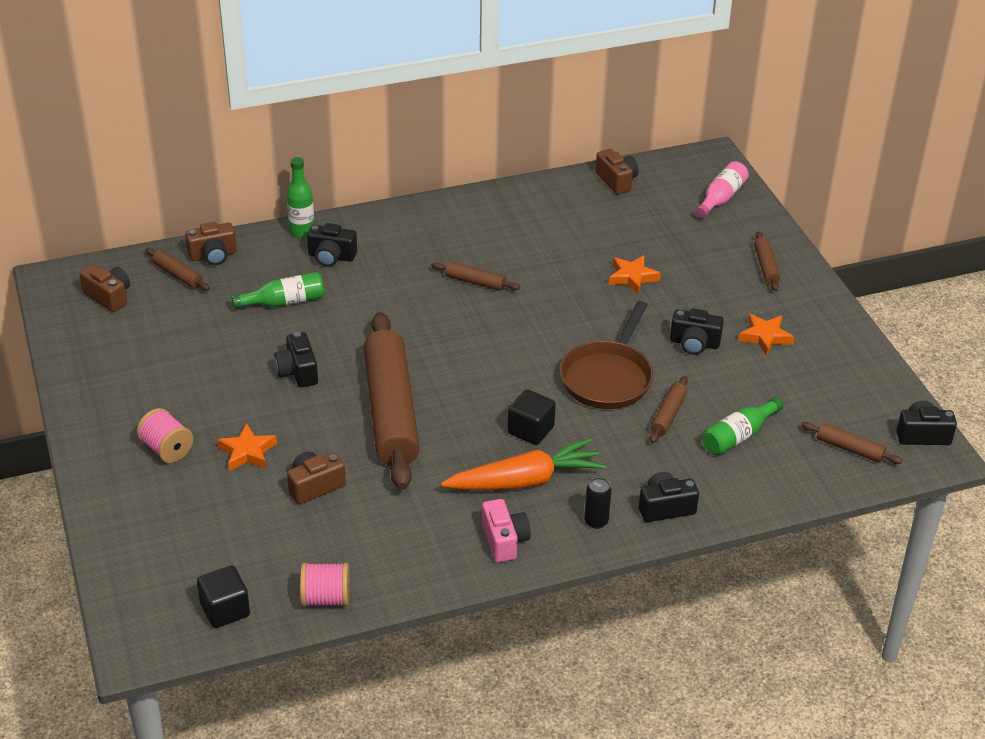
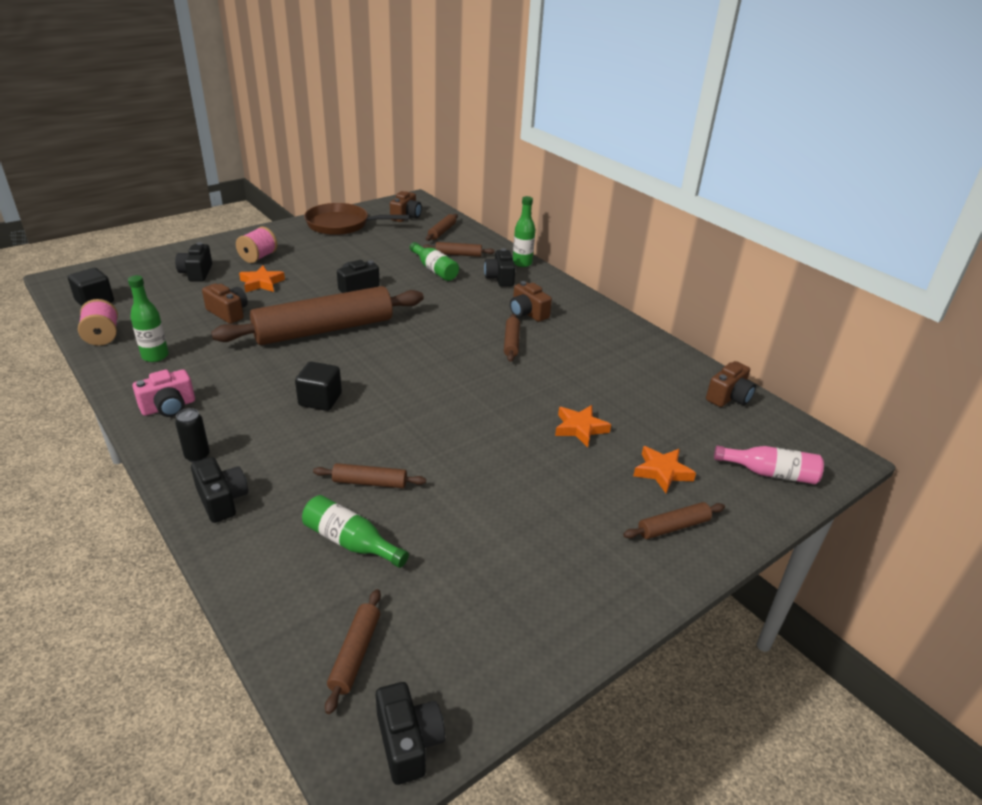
camera: 70 degrees right, 5 degrees down
brown camera [185,222,237,265] -> brown camera moved to [510,281,552,322]
orange carrot [441,438,606,491] -> none
brown pan [560,301,653,409] -> brown pan moved to [304,203,410,235]
black camera [670,308,724,355] -> black camera moved to [175,242,212,282]
orange star [738,314,794,356] -> orange star moved to [633,446,696,493]
none -> green bottle [128,275,169,362]
none -> brown rolling pin [423,242,495,257]

